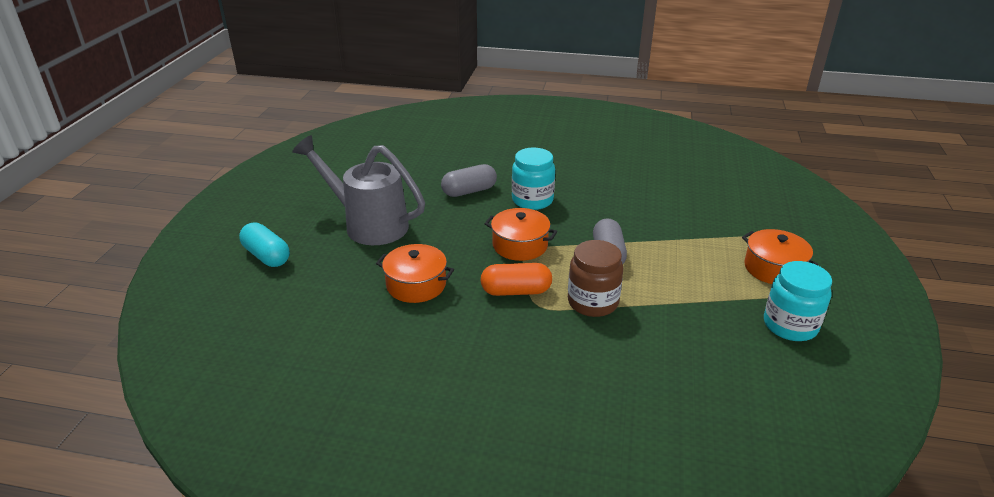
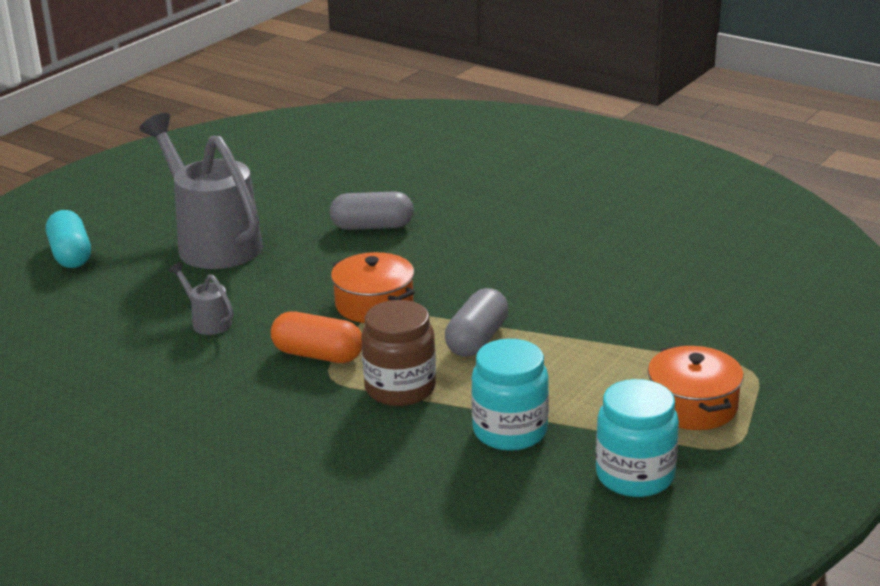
camera: 25 degrees right, 5 degrees down
orange pot [376,244,454,303] -> grey watering can [168,262,234,335]
turquoise jar [512,148,555,210] -> turquoise jar moved to [471,339,549,451]

